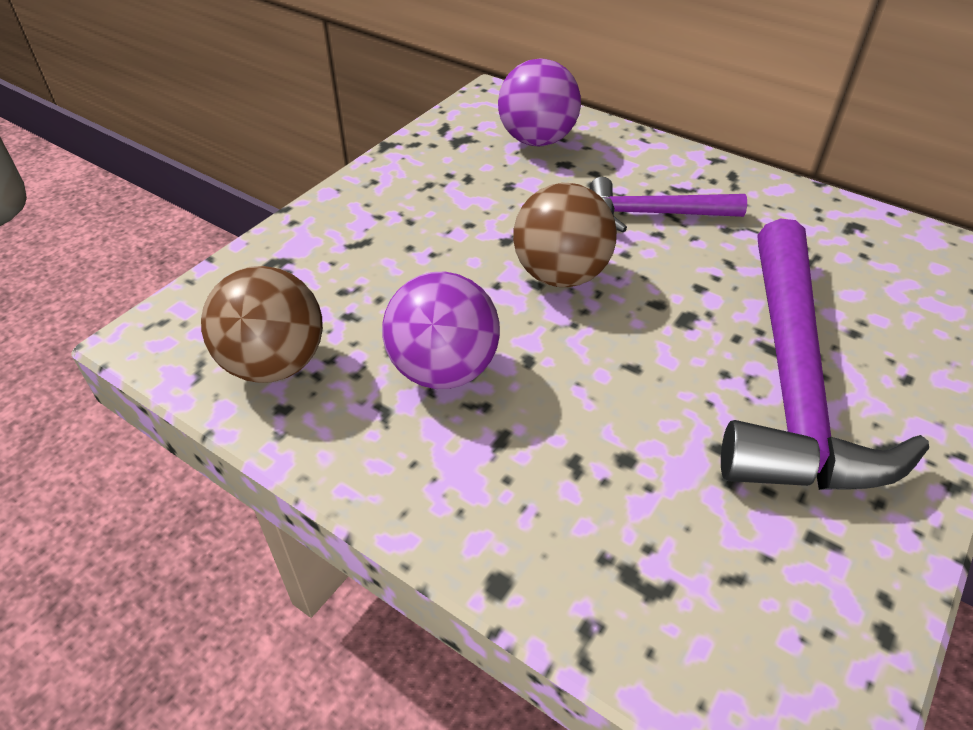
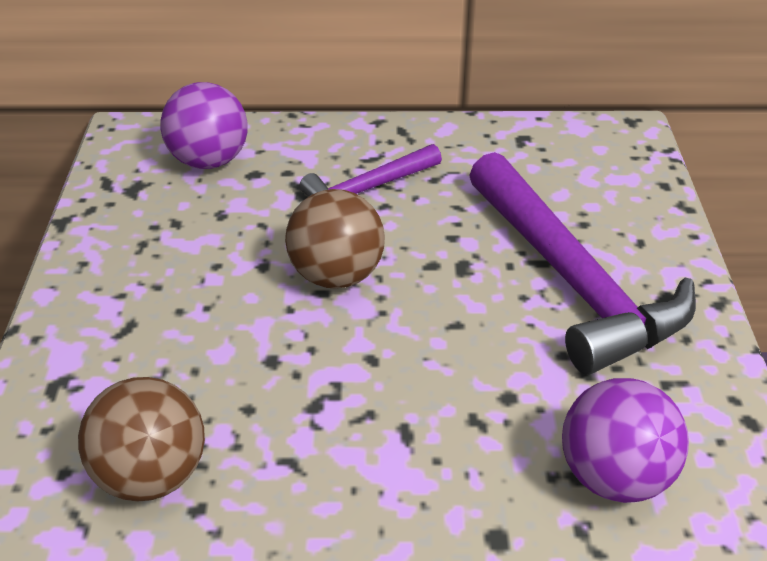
camera: 35 degrees left, 5 degrees down
purple ball [382,272,500,389] -> purple ball moved to [562,378,689,503]

